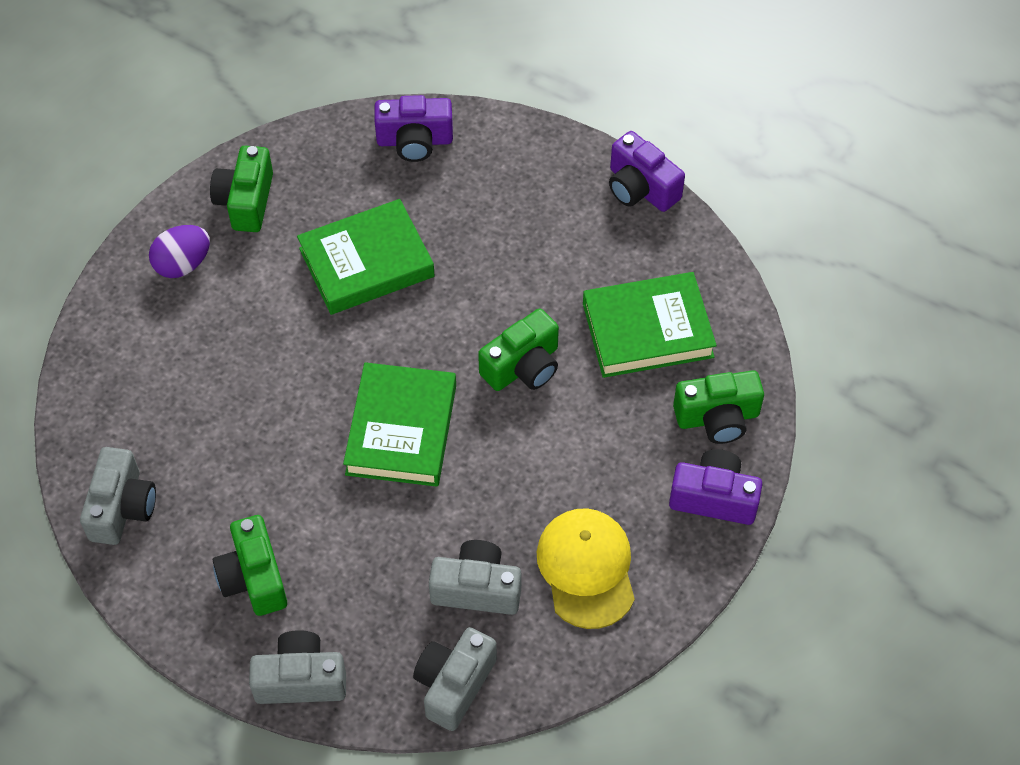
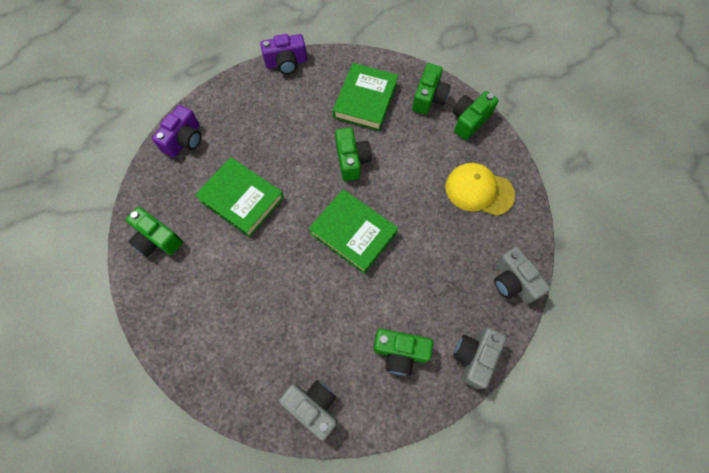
camera: 60 degrees left, 10 degrees up
purple egg [149,225,210,278] -> none
green book [297,199,435,315] -> green book turned 60 degrees counterclockwise [195,157,284,237]
grey camera [429,540,522,615] -> none
purple camera [669,449,762,525] -> green camera [453,91,499,140]

